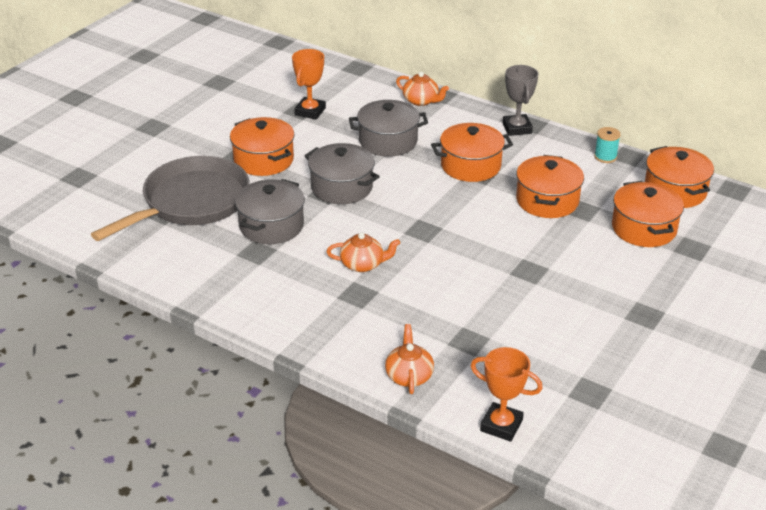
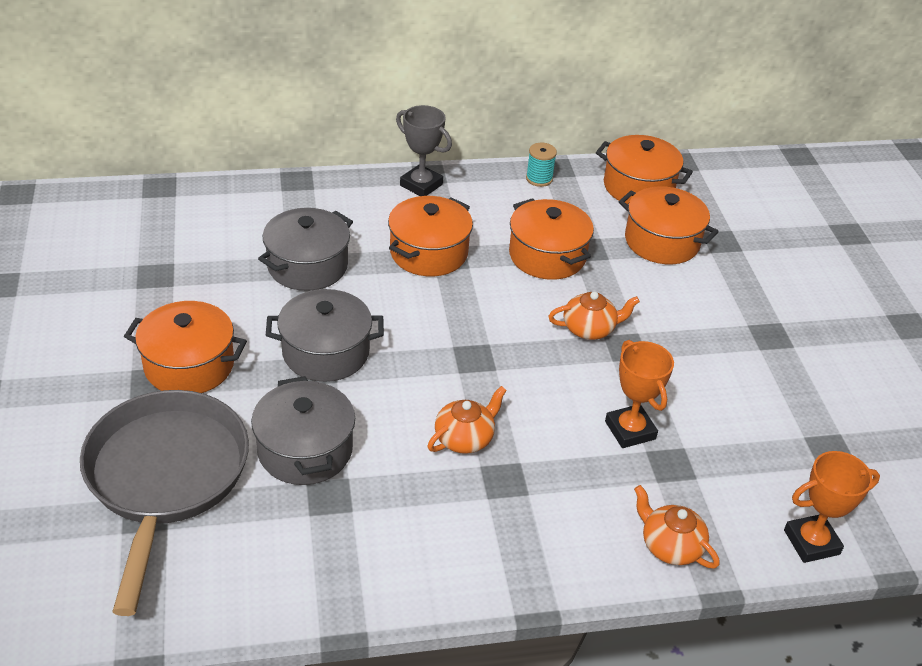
camera: 45 degrees left, 5 degrees up
orange trophy [292,49,326,120] -> orange trophy moved to [605,340,674,448]
orange teapot [396,72,449,106] -> orange teapot moved to [548,292,640,340]

